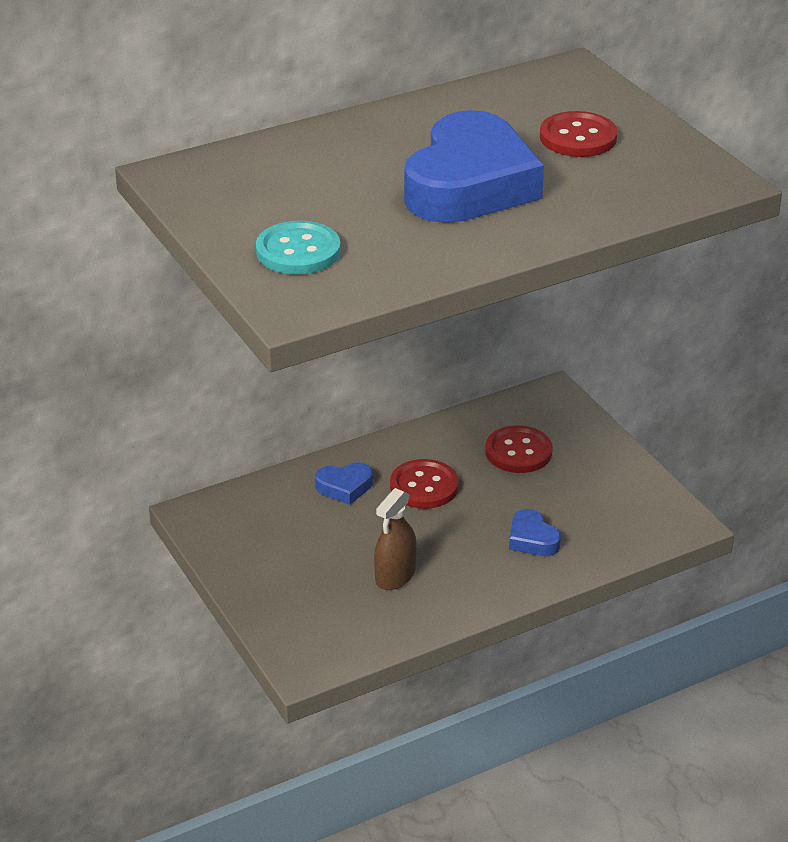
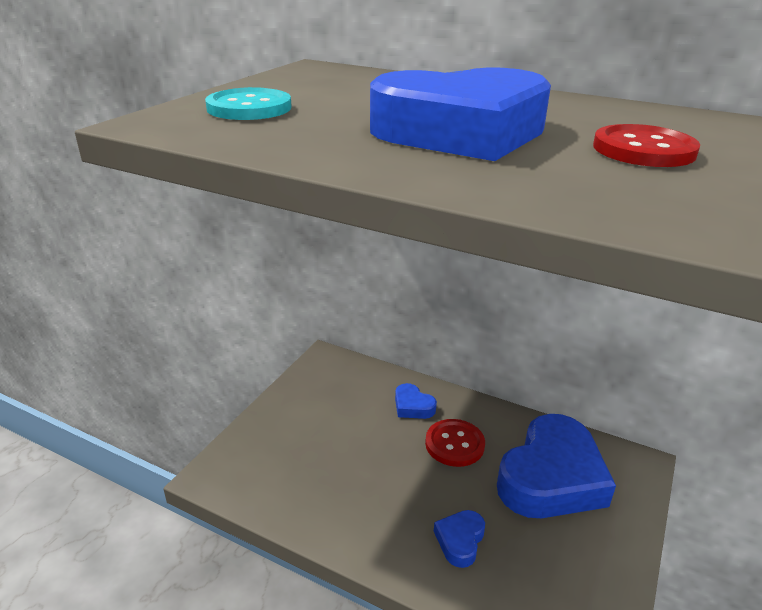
camera: 55 degrees right, 5 degrees down
brown spray bottle [374,488,417,590] -> none
red button [485,425,553,473] -> blue heart [497,414,616,518]

